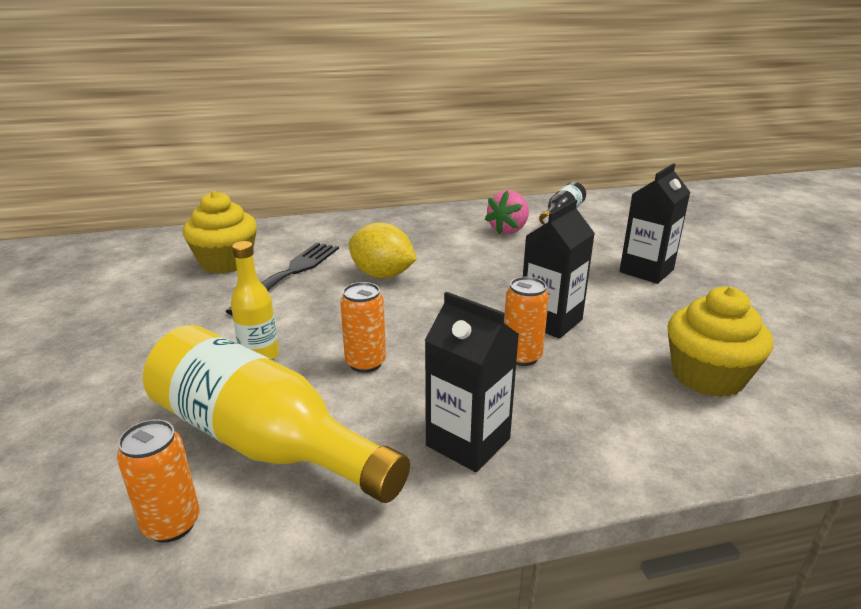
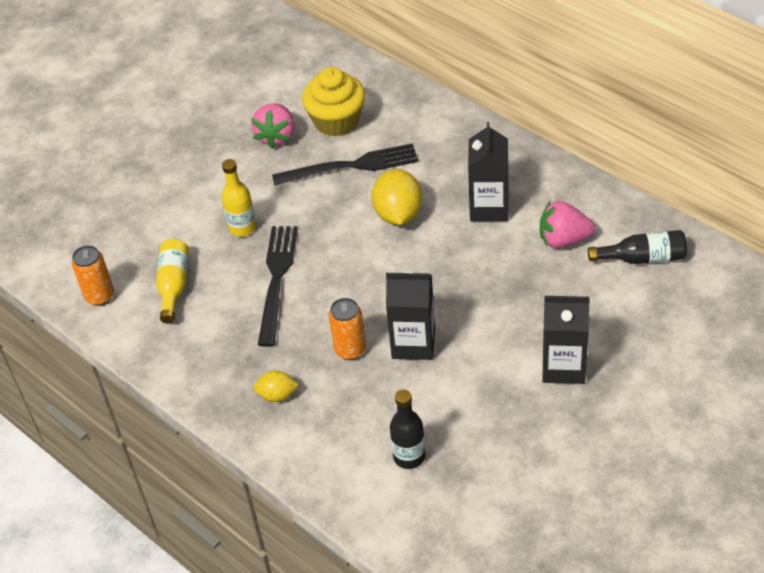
camera: 60 degrees right, 20 degrees up
yellow bottle [143,325,410,503] -> yellow bottle [156,239,189,324], size x0.51
orange can [340,282,386,373] -> black fork [258,226,298,347]
black carton [424,292,519,472] -> black carton moved to [468,122,508,221]
yellow cupcake [667,287,773,397] -> black bottle [390,389,425,469]
none -> pink strawberry [251,103,295,149]
none -> yellow lemon [253,371,299,402]

